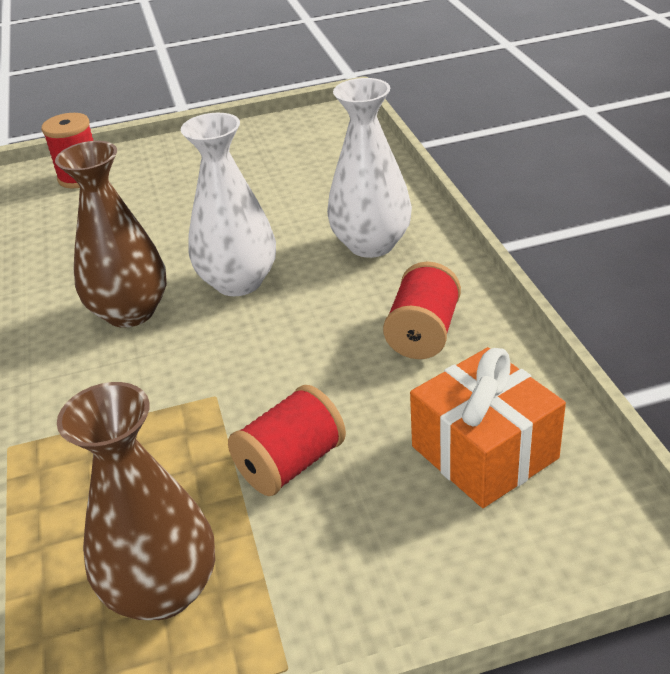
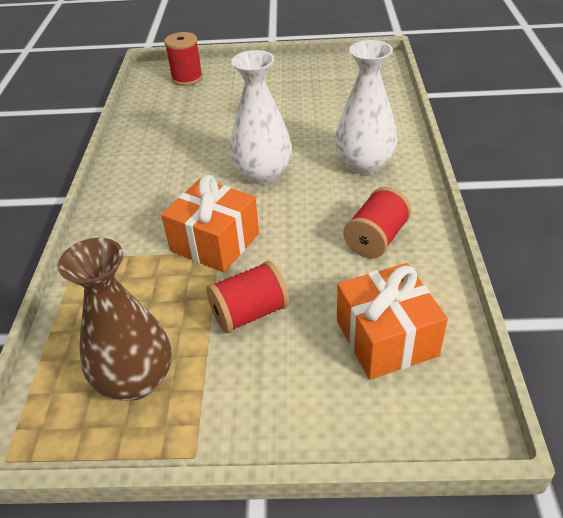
camera: 15 degrees right, 5 degrees up
brown vase [55,141,167,328] -> none
none -> orange gift [161,175,259,272]

